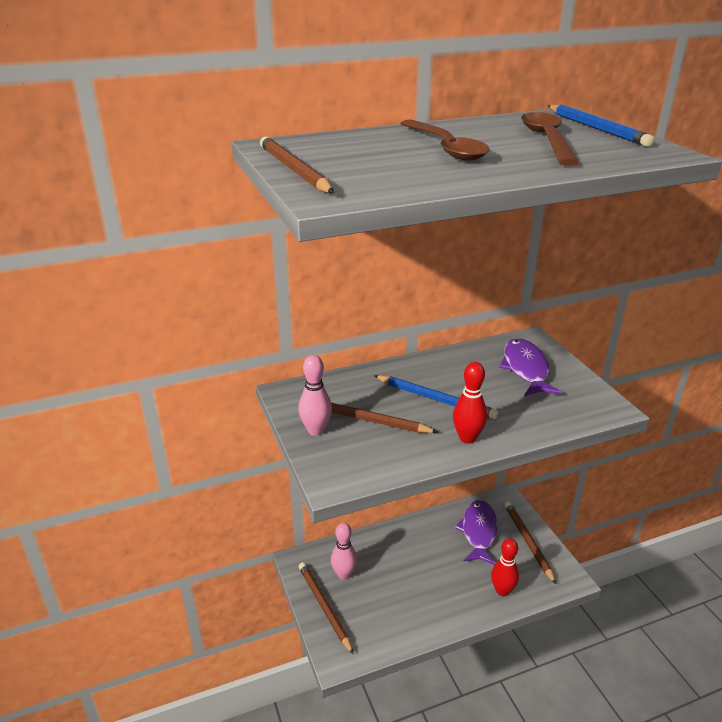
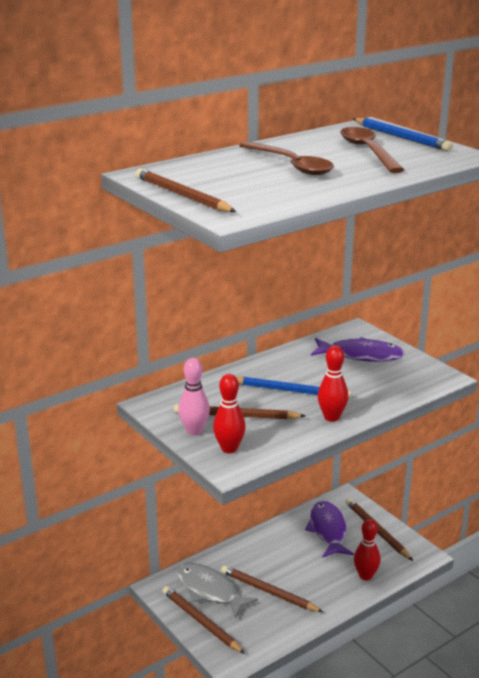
camera: 15 degrees left, 5 degrees down
pink bowling pin [331,523,357,580] -> grey fish [178,563,258,619]
purple fish [499,338,562,397] -> purple fish turned 120 degrees clockwise [311,337,405,362]
none -> red bowling pin [213,374,246,453]
none -> brown pencil [221,565,323,612]

